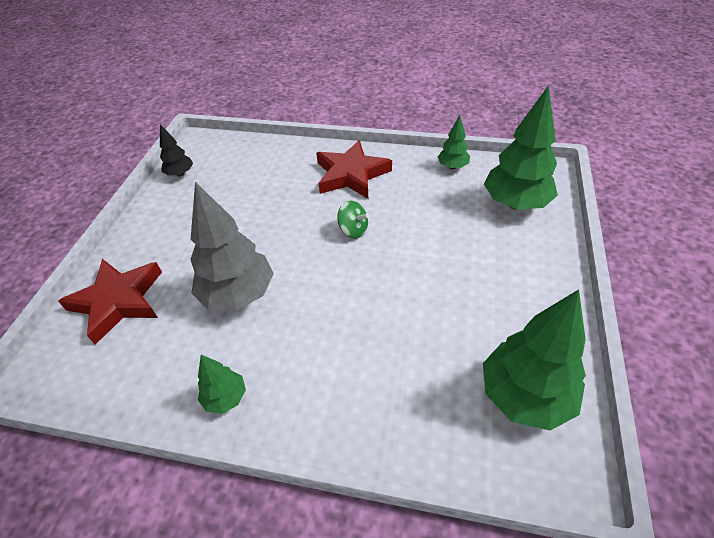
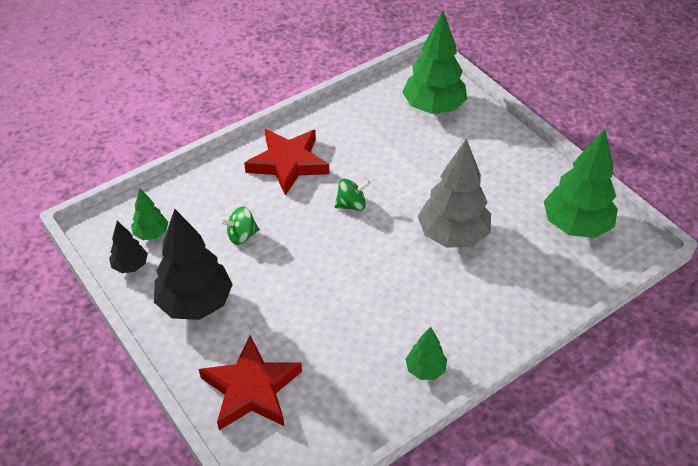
camera: 50 degrees left, 0 degrees up
grey tree [190,182,274,311] -> grey tree moved to [418,138,491,248]
green tree [438,115,470,169] -> green tree moved to [131,188,168,240]
none -> black tree [154,209,233,320]
none -> green spinning top [220,207,259,245]

